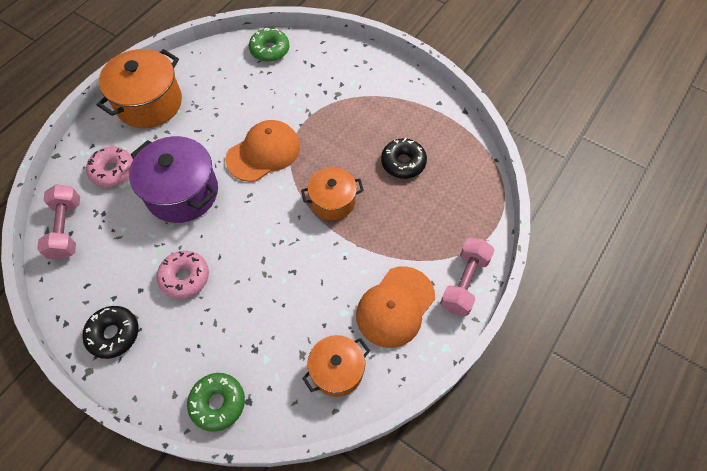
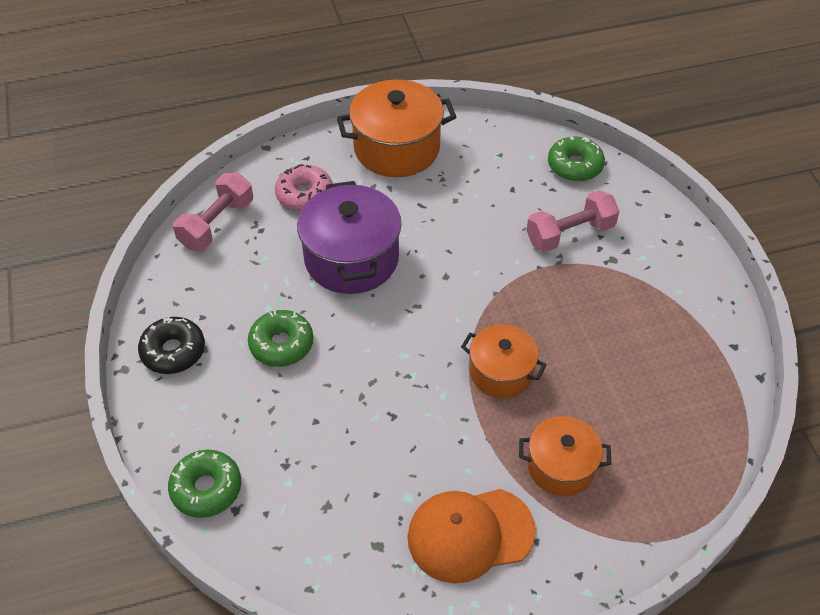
camera: 40 degrees right, 10 degrees down
pink donut [157,251,209,299] -> green donut [248,310,314,367]
orange cap [225,120,300,182] -> none
orange pot [302,335,370,397] -> orange pot moved to [519,416,611,496]
black donut [381,138,427,179] -> none
pink dumbbell [440,238,494,316] -> pink dumbbell moved to [526,190,619,252]

